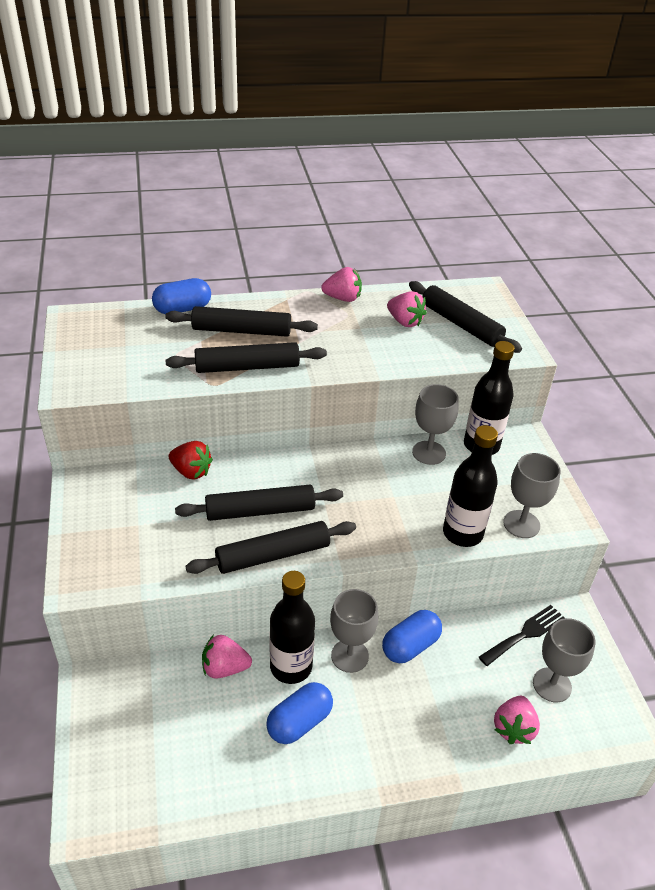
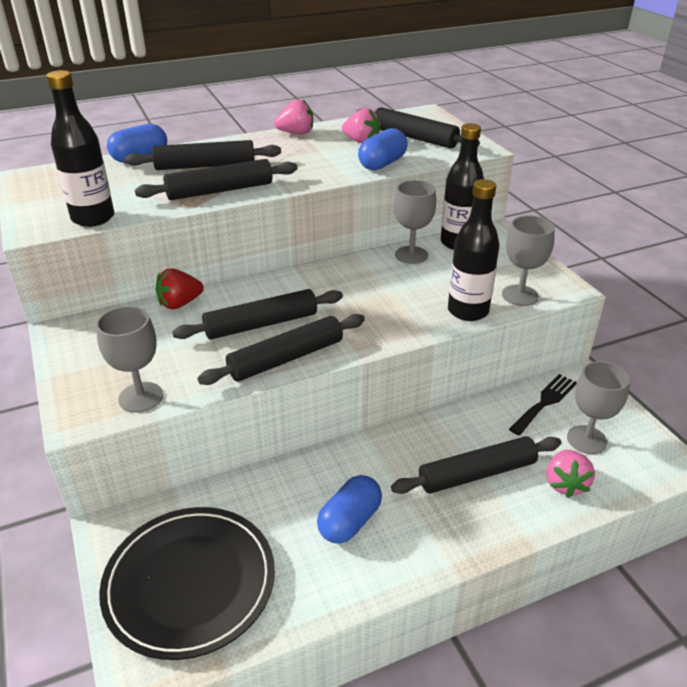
camera: 10 degrees left, 5 degrees down
red strawberry [169,441,213,480] -> red strawberry turned 135 degrees clockwise [156,269,204,309]
pink strawberry [202,634,252,679] -> none
black bottle [270,571,315,684] -> black bottle moved to [46,70,114,227]
grey goblet [330,589,378,673] -> grey goblet moved to [96,306,163,413]
blue capsule [382,610,442,663] -> blue capsule moved to [358,128,408,170]
none -> black plate [99,507,275,660]
none -> black rolling pin [391,436,561,494]

